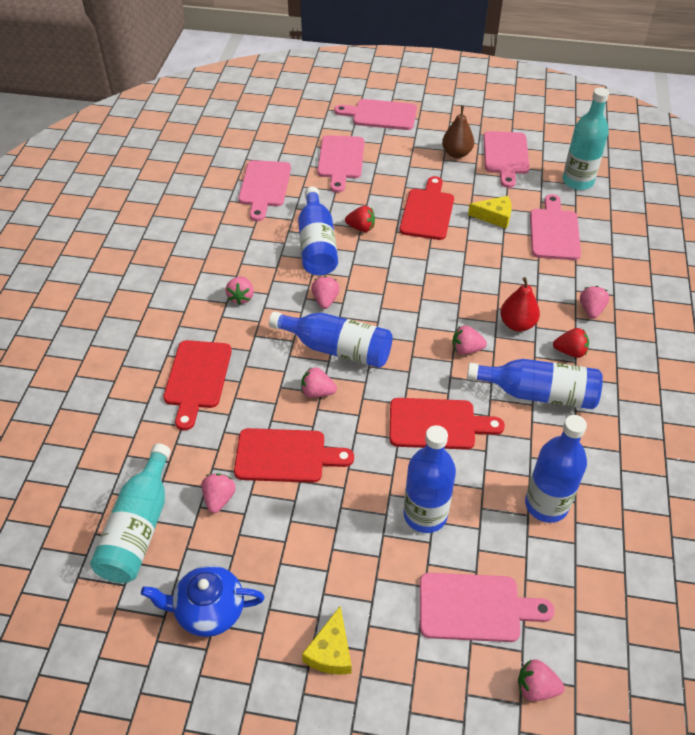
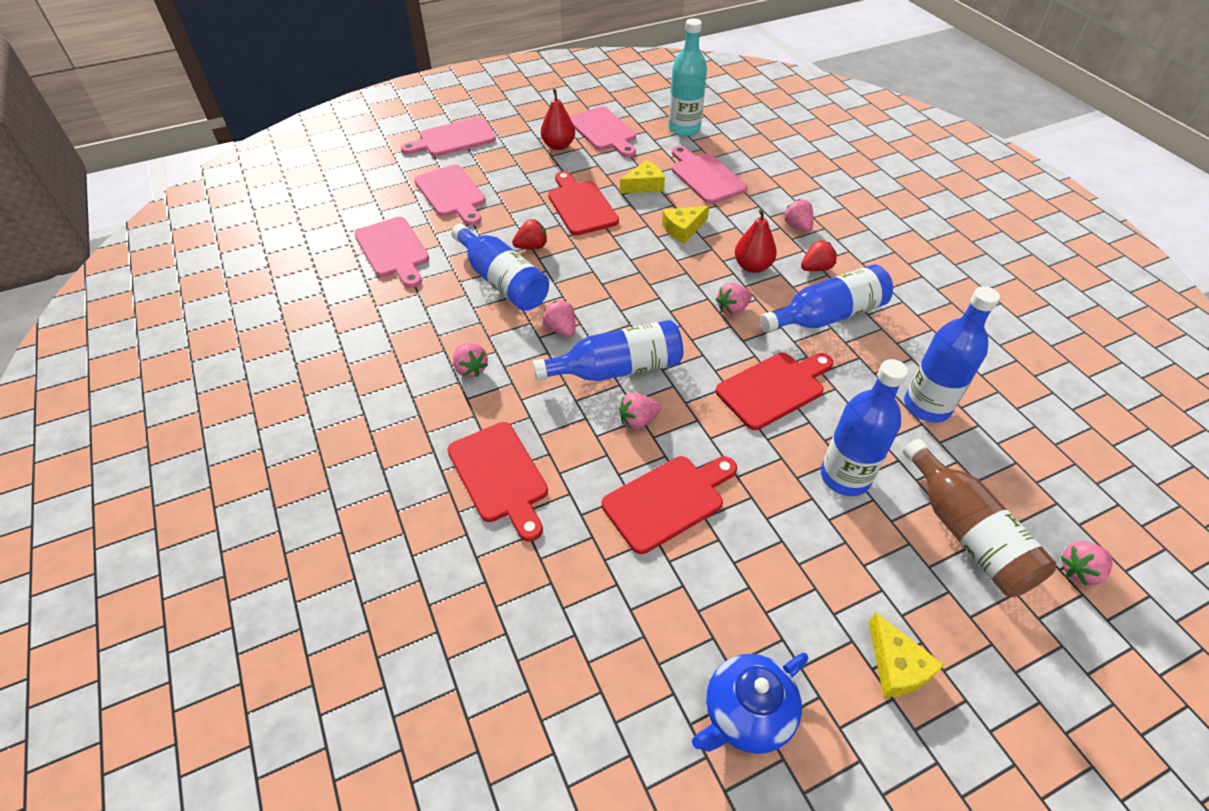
camera: 35 degrees left, 0 degrees up
turquoise bottle [90,443,171,583] -> none
pink strawberry [202,473,236,513] -> none
pink cutting board [420,573,555,642] -> brown bottle [903,439,1056,597]
brown pear [442,106,474,158] -> red pear [541,89,575,150]
none -> yellow cheese [662,206,709,243]

